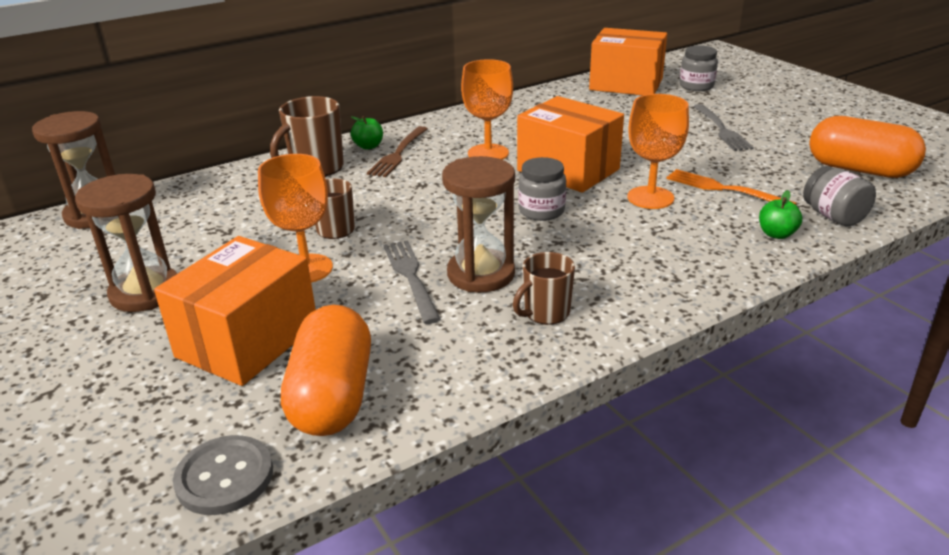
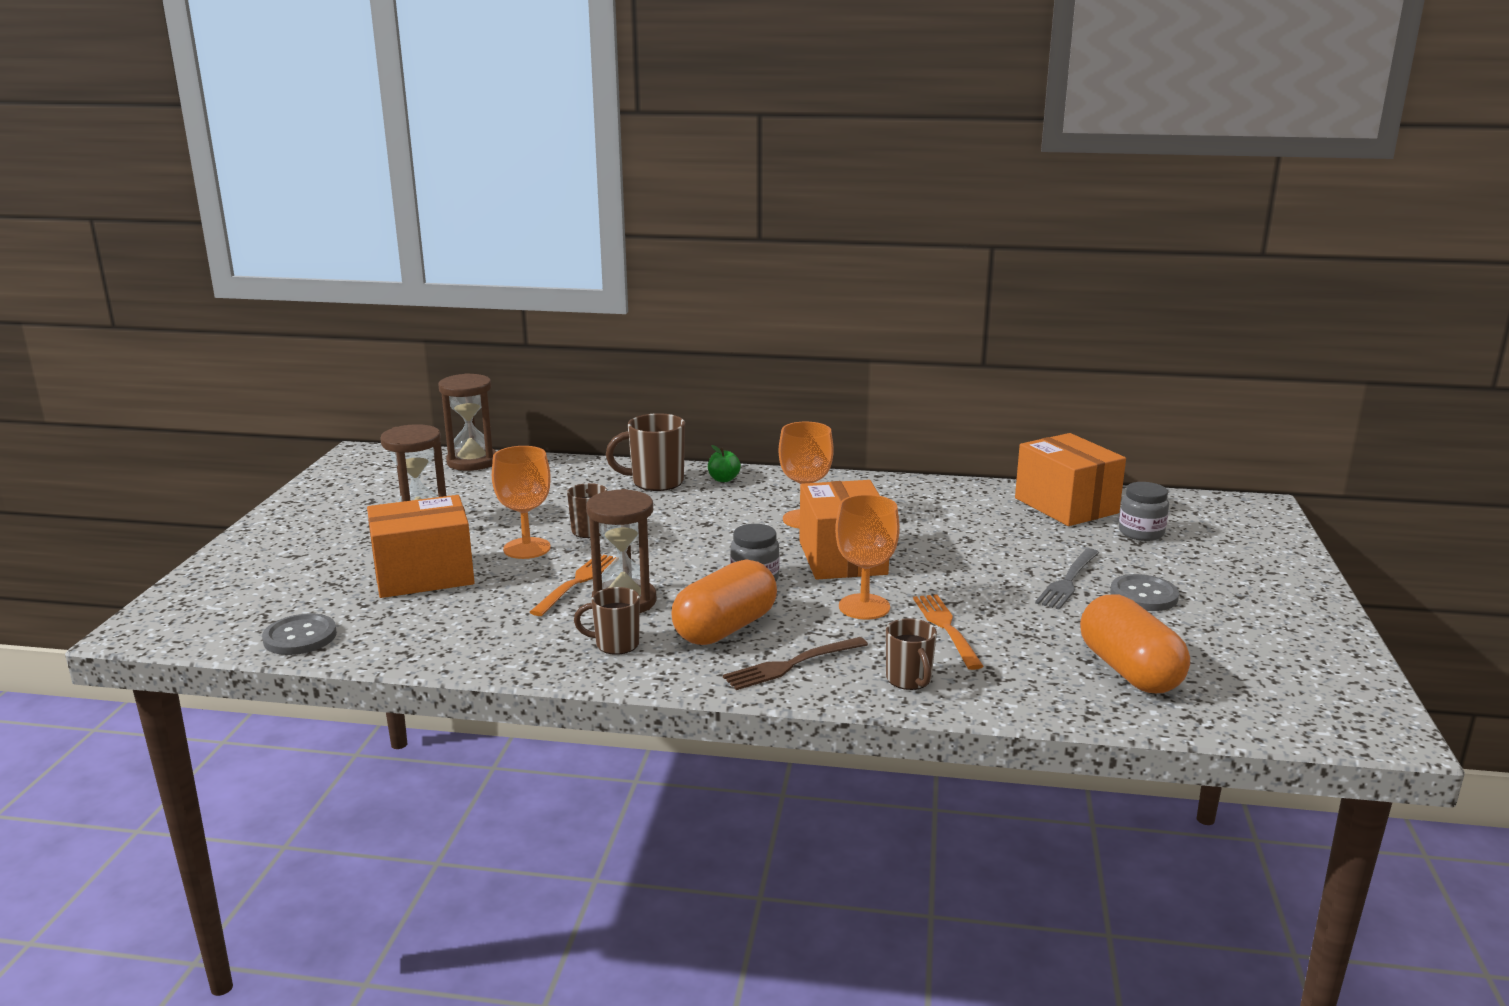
camera: 40 degrees right, 10 degrees down
orange capsule [281,305,371,436] -> orange capsule moved to [672,559,777,645]
brown fork [367,126,428,177] -> brown fork moved to [723,637,868,690]
grey fork [384,240,441,324] -> orange fork [530,554,616,616]
green apple [759,190,802,239] -> brown mug [886,618,937,690]
grey jar [803,166,876,227] -> none
none -> grey button [1110,574,1179,611]

